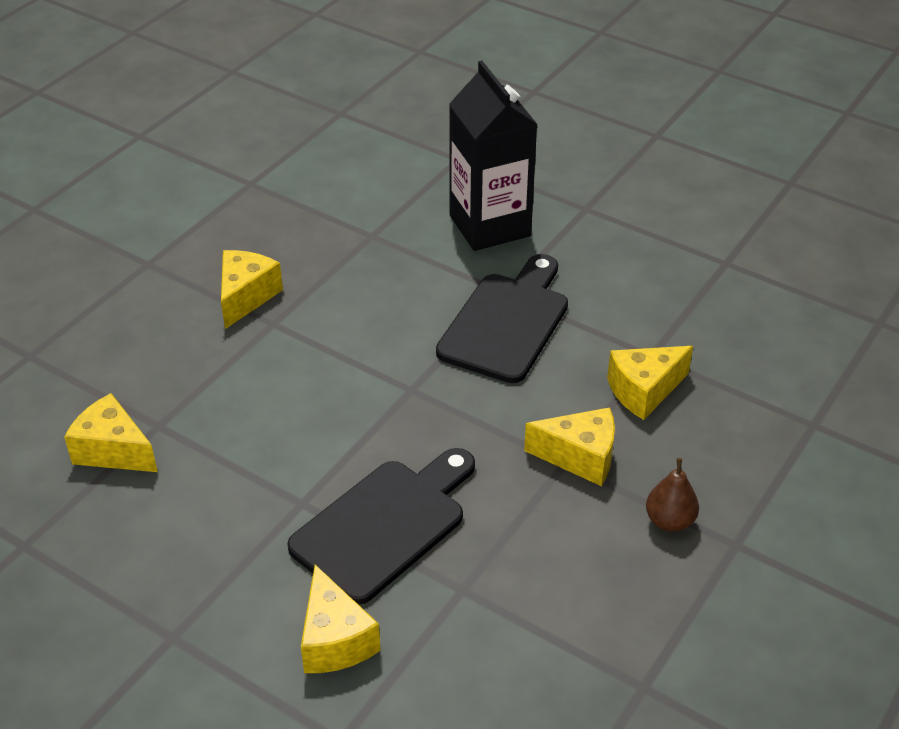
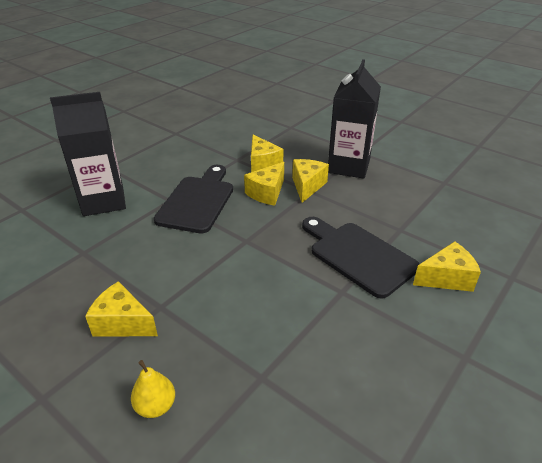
camera: 85 degrees left, 5 degrees down
yellow cheese [64,393,158,472] -> yellow cheese moved to [244,162,284,206]
black cutting board [436,254,568,383] -> black cutting board turned 75 degrees clockwise [154,165,233,233]
brown pear [646,458,699,532] -> black carton [328,59,381,179]
none -> yellow pear [131,360,175,418]

